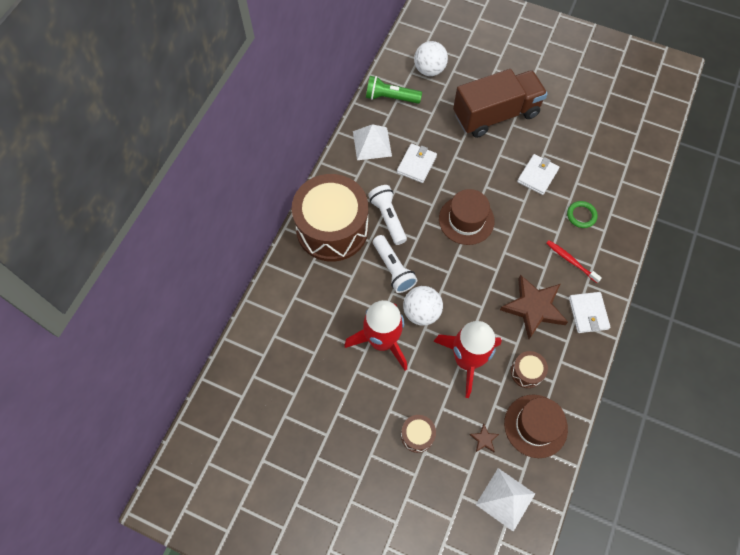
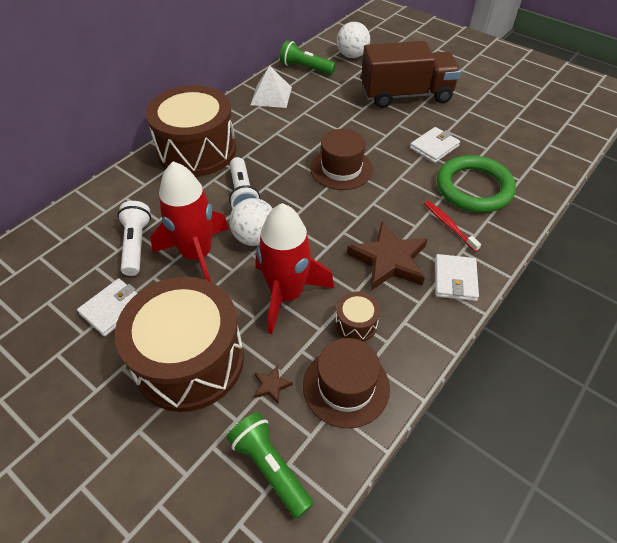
camera: 15 degrees right, 15 degrees down
white flashlight [368,185,407,245] -> white flashlight moved to [117,201,151,276]
white wallet [397,144,437,183] -> white wallet moved to [77,278,138,336]
brown drum [401,415,436,453] -> brown drum [115,277,244,412], size x2.45
white pyramid [476,468,535,532] -> green flashlight [227,412,313,519]
green ring [567,201,598,228] -> green ring [437,155,516,213], size x2.19

